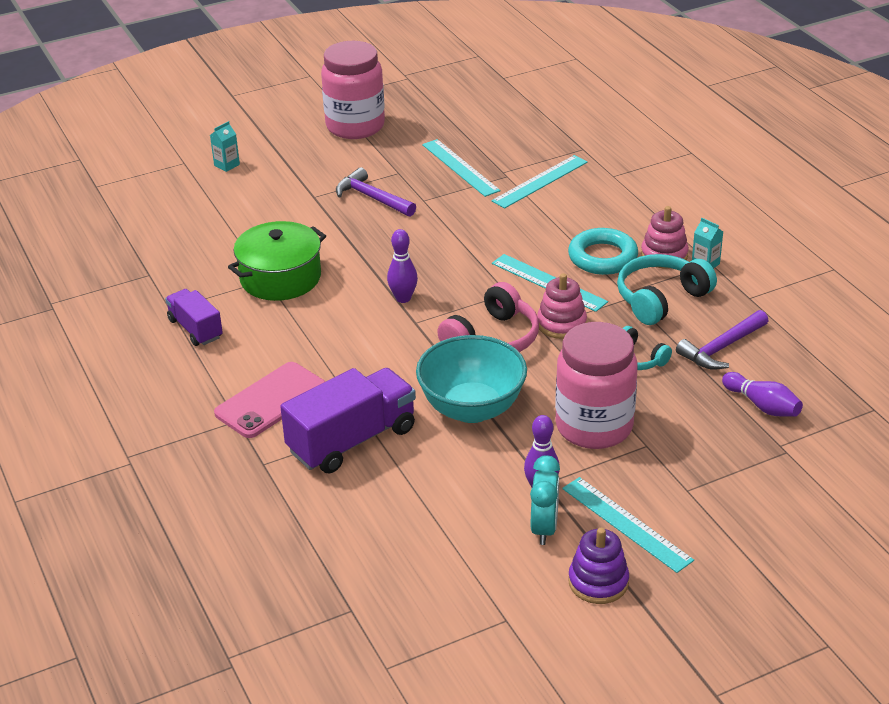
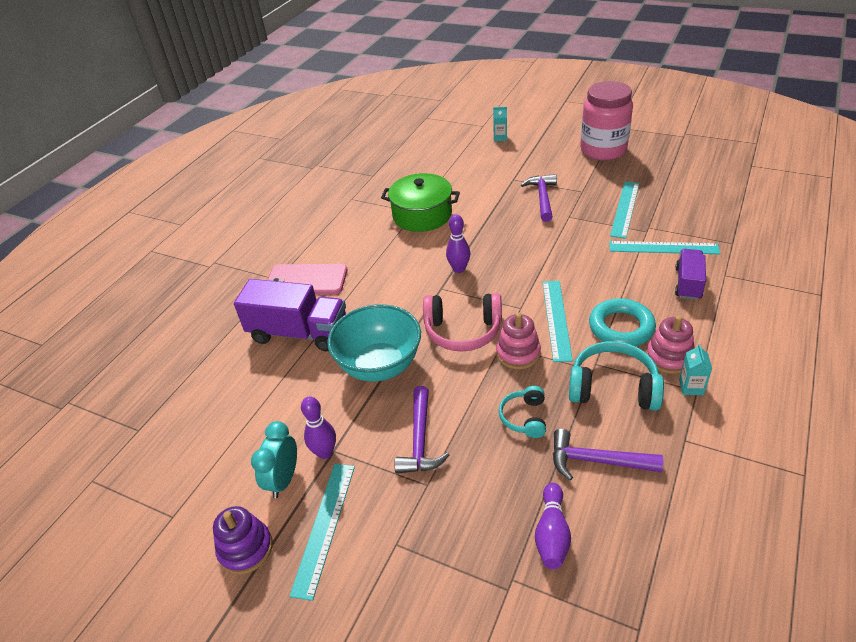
camera: 55 degrees right, 5 degrees up
purple truck [165,289,223,346] -> purple truck moved to [675,249,706,300]
turquoise clock [530,455,560,545] -> turquoise clock turned 135 degrees clockwise [251,421,297,498]
pink jar [555,322,638,449] -> purple hammer [394,386,449,474]

